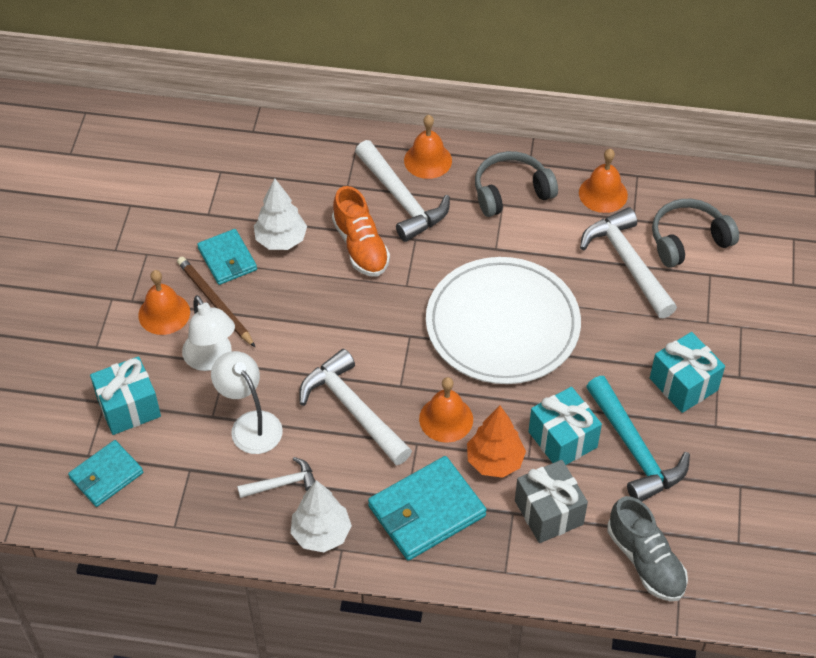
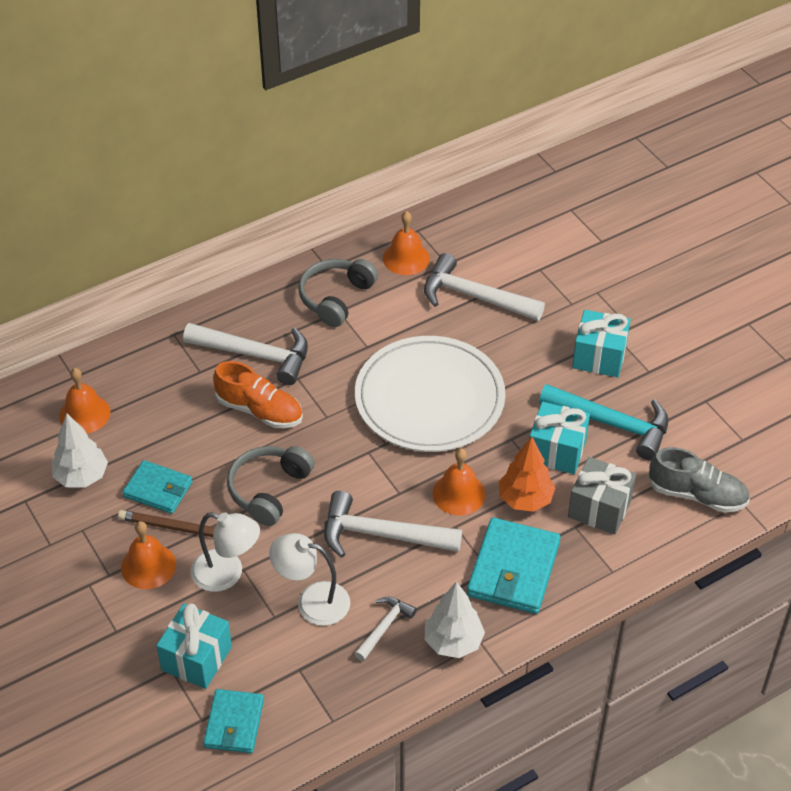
camera: 40 degrees left, 5 degrees down
white tree [254,178,307,250] -> white tree moved to [52,414,108,488]
orange bell [404,115,452,179] -> orange bell moved to [59,368,110,434]
grey headphones [652,199,739,268] -> grey headphones moved to [227,446,315,526]

